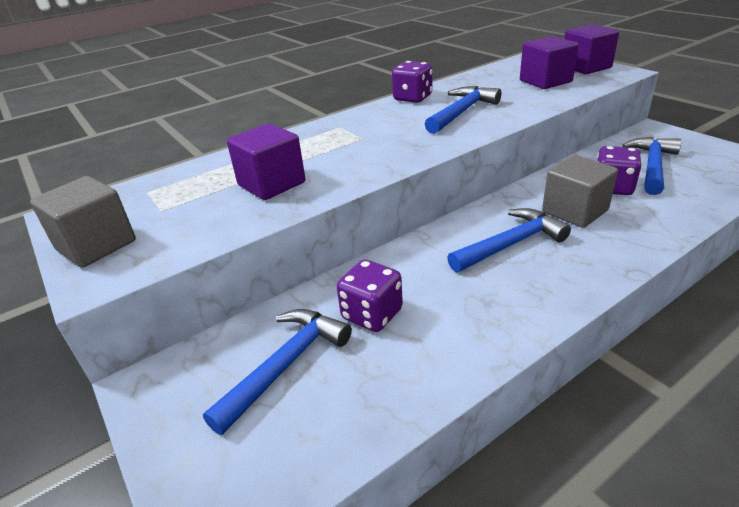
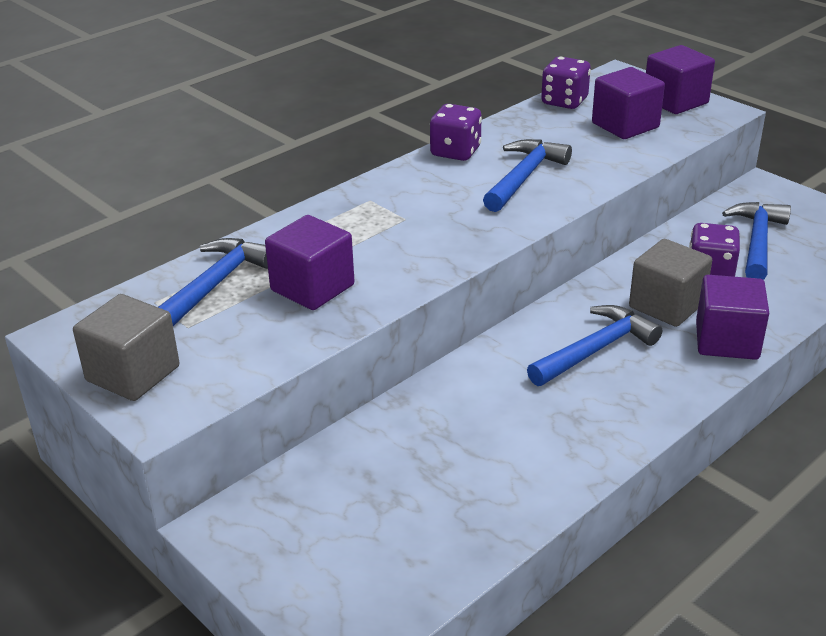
camera: 10 degrees left, 0 degrees up
blue hammer [203,309,352,435] -> blue hammer moved to [158,238,268,326]
purple dice [337,260,403,332] -> purple dice moved to [541,56,591,109]
none -> purple cube [696,275,769,360]

